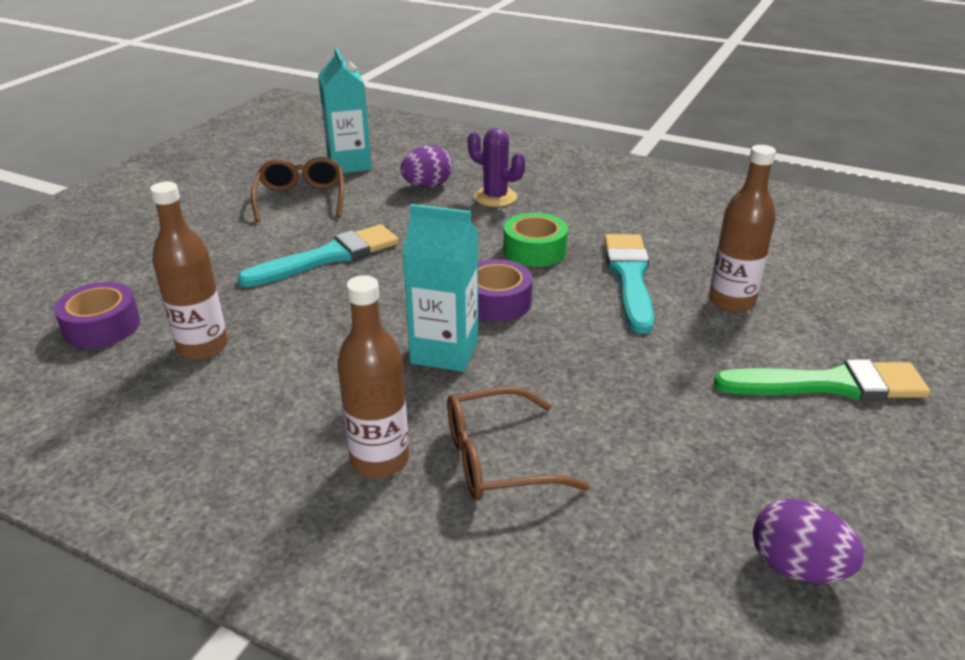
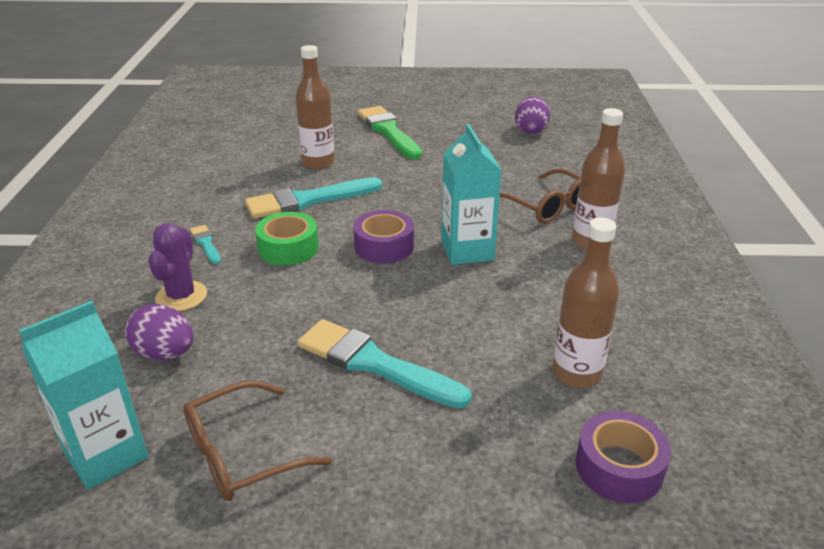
camera: 115 degrees left, 0 degrees up
none -> turquoise brush [190,225,221,264]

